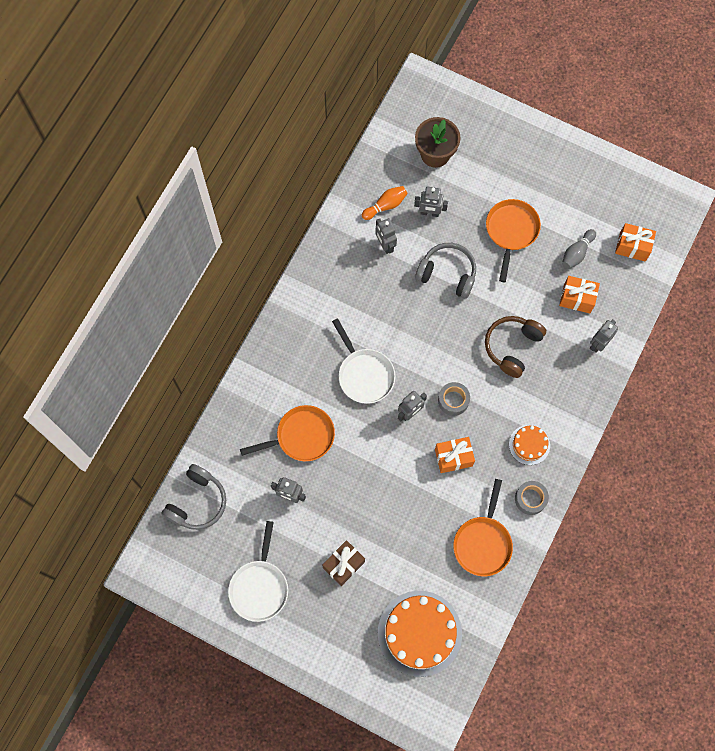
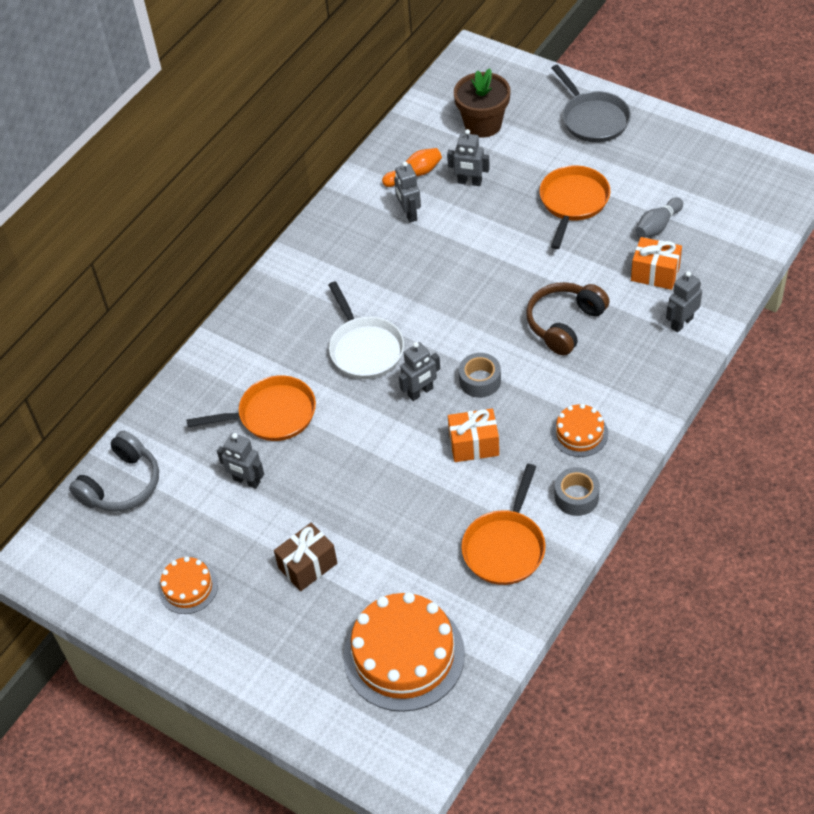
camera: 10 degrees right, 20 degrees down
white pan [228,521,288,622] -> orange cake [159,556,218,614]
grey headphones [415,243,476,299] -> none
orange gift [615,223,656,262] -> none
none -> grey pan [552,65,631,143]

